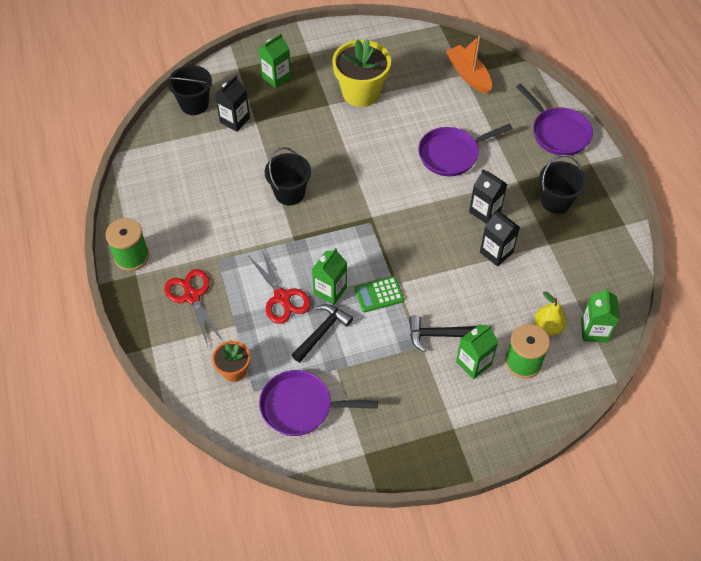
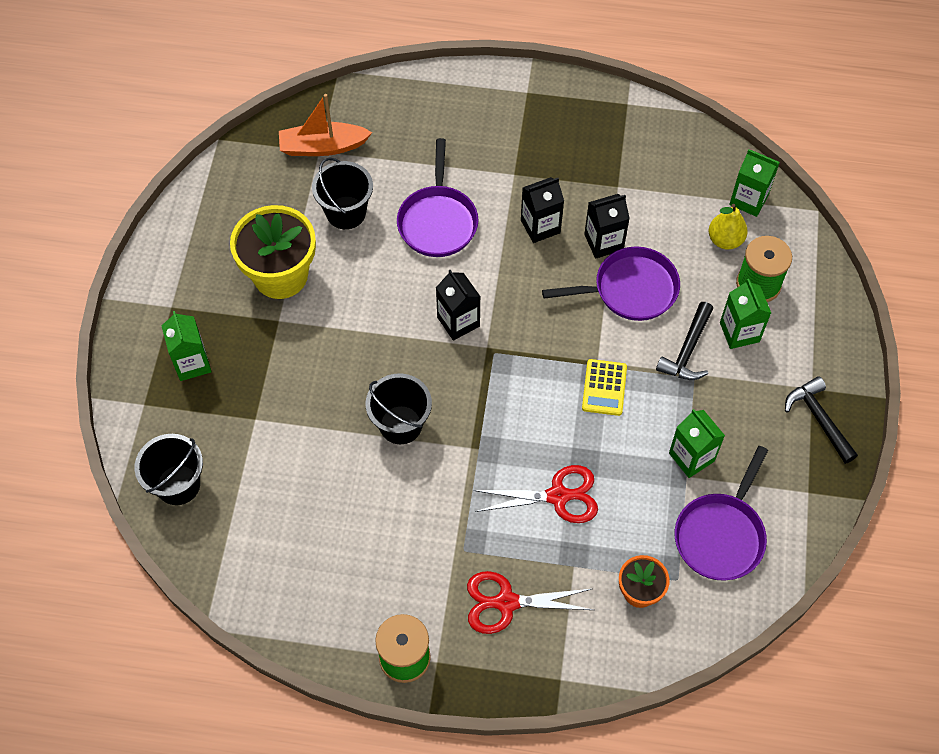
camera: 65 degrees left, 5 degrees up
black carton [215,75,250,132] -> black carton moved to [436,270,481,341]
black hammer [292,304,353,363] -> black hammer moved to [785,376,858,464]
green carton [312,248,347,305] -> green carton moved to [669,409,725,478]
green calculator [354,276,404,312] -> yellow calculator [582,359,627,416]
purple pan [516,84,593,155] -> purple pan moved to [542,247,680,321]
black bucket [539,155,586,214] -> black bucket moved to [312,157,373,229]

